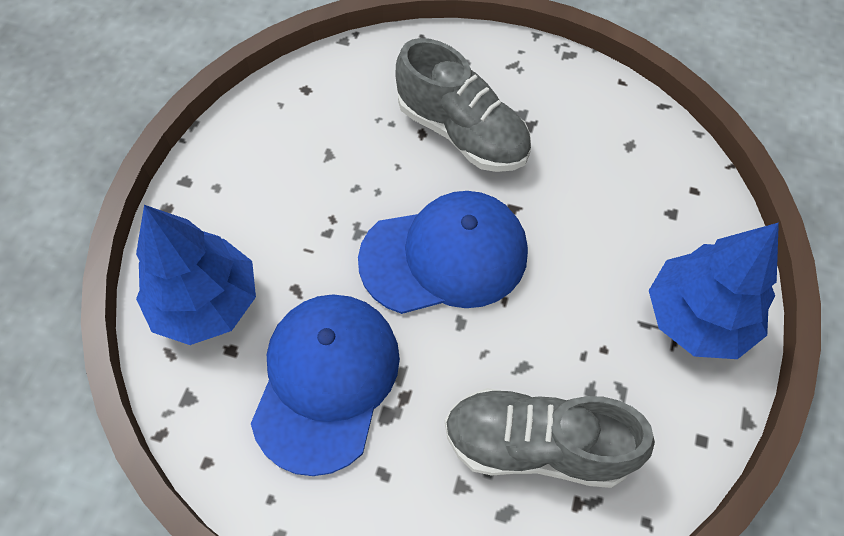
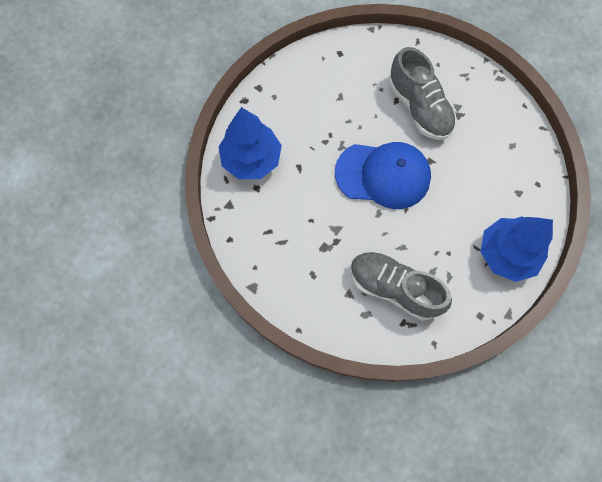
camera: 20 degrees right, 10 degrees up
blue cap [251,294,400,476] -> none

